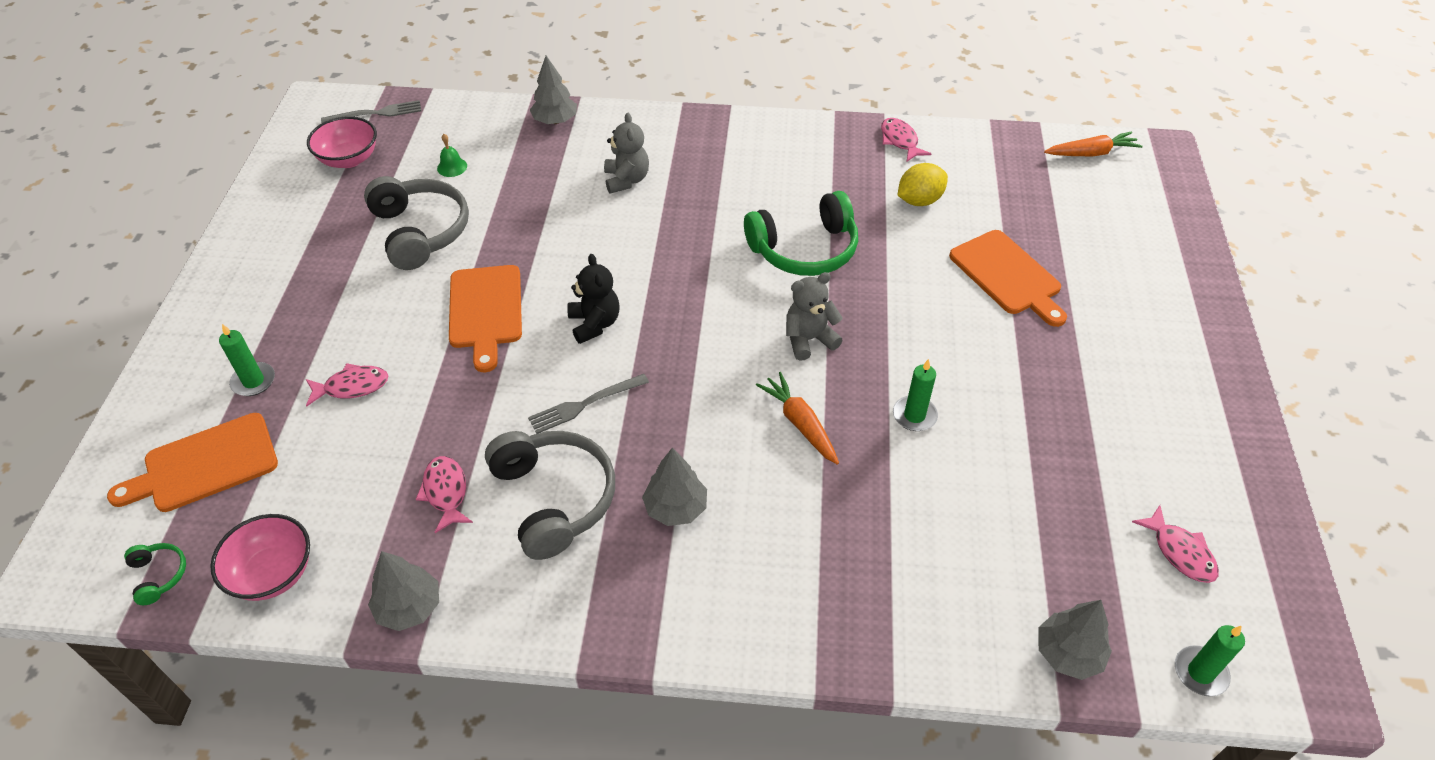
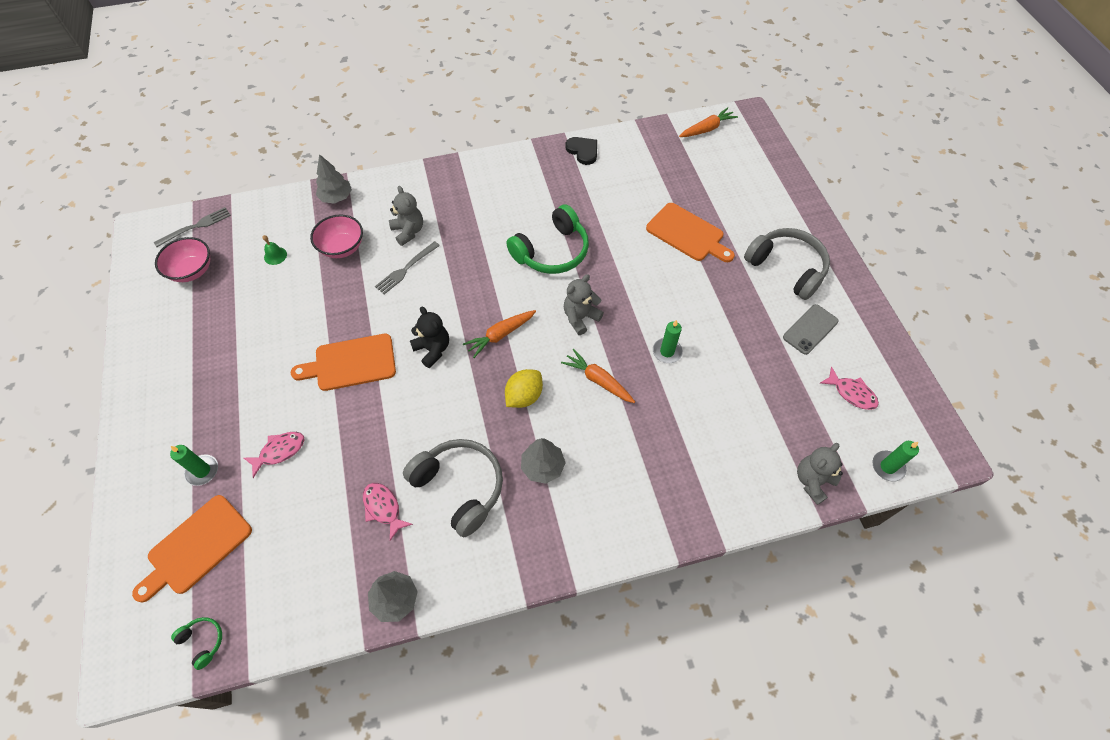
camera: 20 degrees left, 10 degrees up
pink bowl [210,514,310,601] -> pink bowl moved to [310,214,363,258]
grey headphones [364,176,469,270] -> grey headphones moved to [744,228,830,300]
orange cutting board [449,265,522,372] -> orange cutting board turned 105 degrees clockwise [291,334,396,391]
grey fork [528,374,649,434] -> grey fork moved to [375,241,440,294]
pink fish [881,118,931,161] -> black heart [565,137,597,165]
yellow lemon [897,163,948,206] -> yellow lemon moved to [505,369,543,408]
grey tree [1038,600,1112,680] -> grey teddy bear [797,443,843,505]
none -> orange carrot [463,310,536,358]
none -> grey phone [783,304,839,355]

